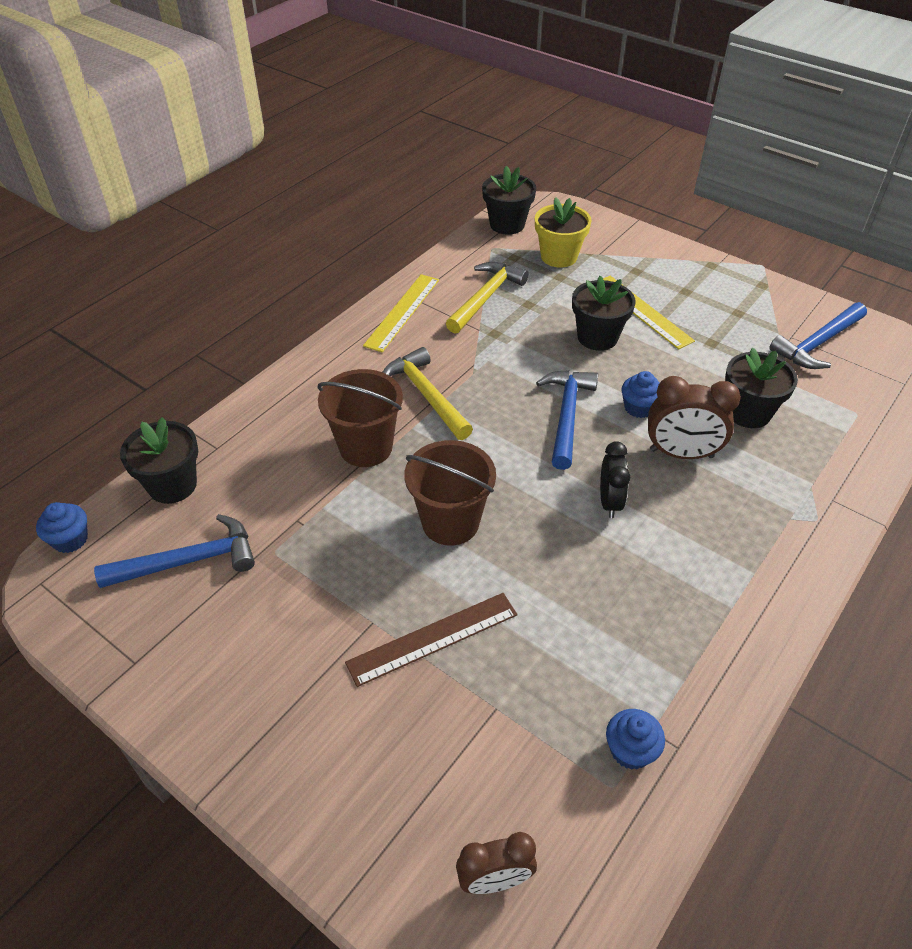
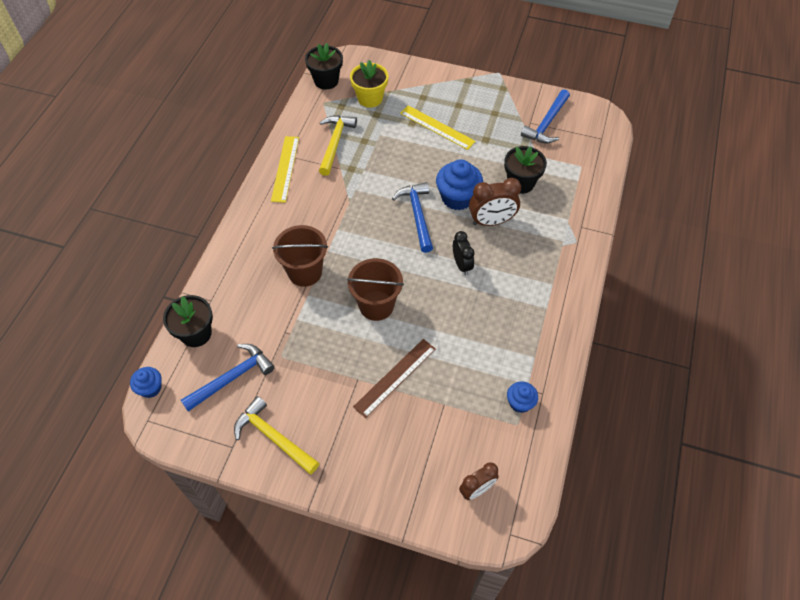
camera: 20 degrees left, 10 degrees up
yellow hammer [383,347,473,440] -> yellow hammer moved to [234,396,319,474]
black flower pot [572,276,635,351] -> none
blue cupcake [622,371,660,418] -> blue cupcake [436,159,483,210], size x1.77

